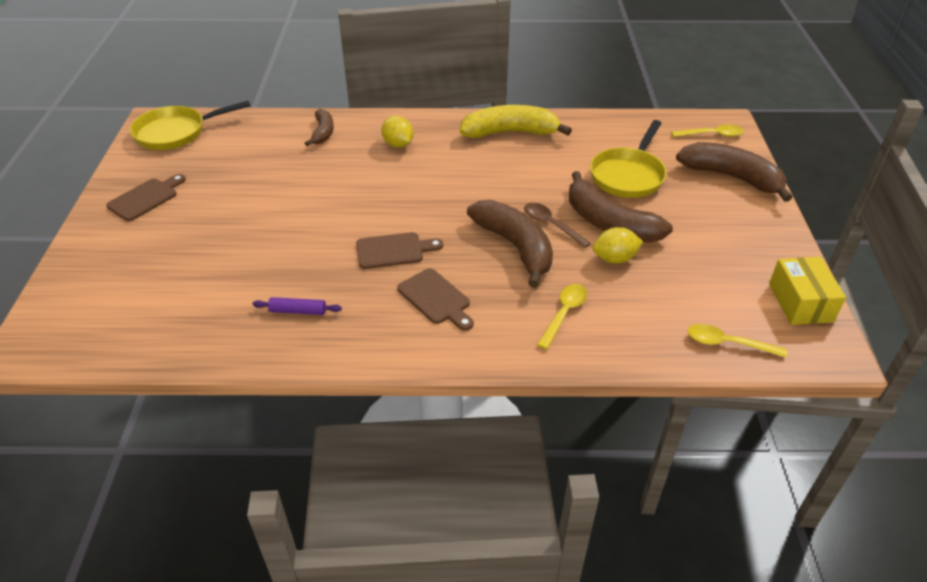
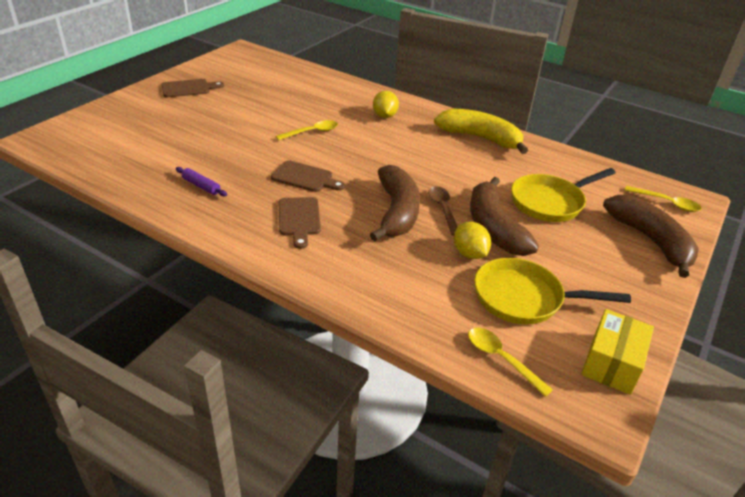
camera: 30 degrees right, 5 degrees down
yellow pan [130,101,250,150] -> yellow pan moved to [474,258,631,325]
brown banana [305,109,334,146] -> none
yellow spoon [537,284,587,350] -> yellow spoon moved to [276,120,338,140]
yellow lemon [593,227,643,264] -> yellow lemon turned 45 degrees clockwise [454,222,491,259]

